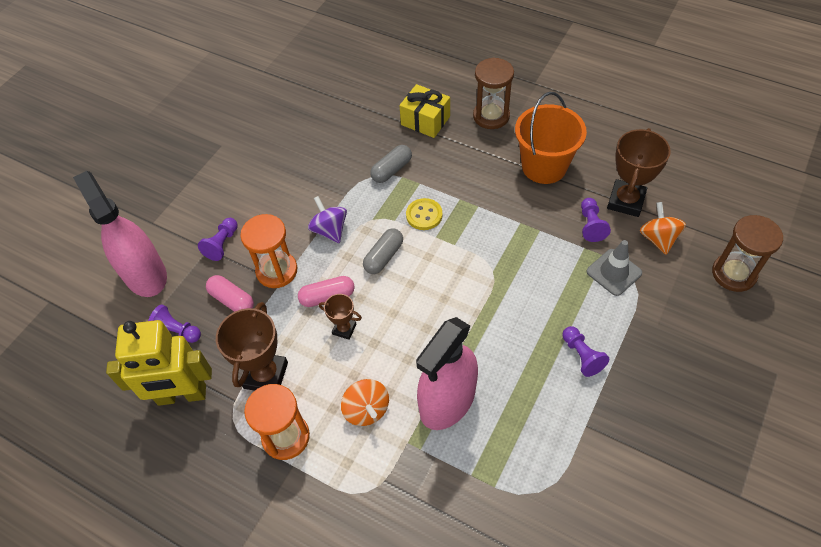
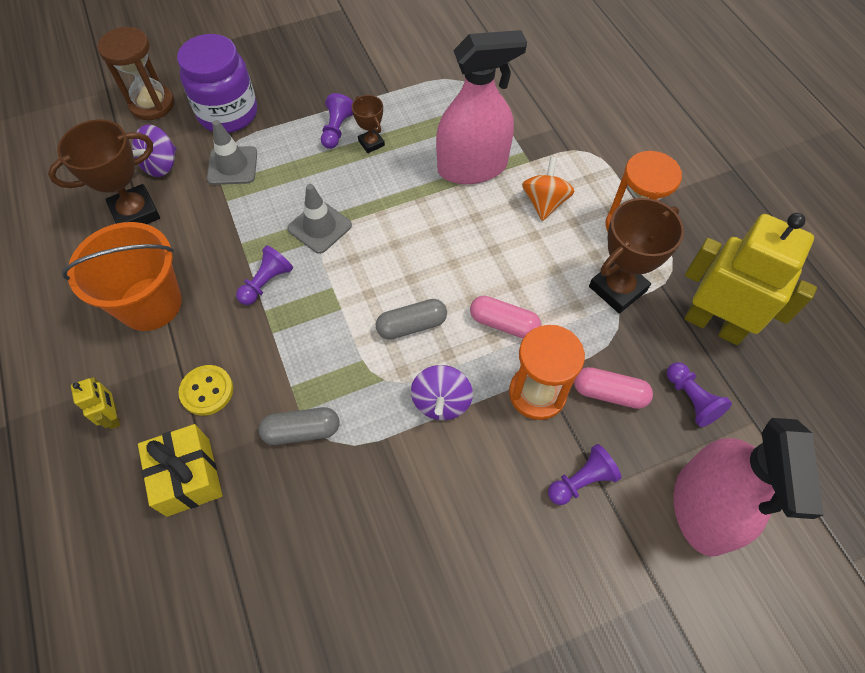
camera: 145 degrees left, 5 degrees up
pink capsule [206,275,254,312] -> pink capsule turned 60 degrees counterclockwise [574,367,653,409]
brown trophy [319,294,362,340] -> brown trophy moved to [352,95,385,153]
yellow button [406,198,442,230] -> yellow button moved to [179,365,233,416]
brown hourglass [473,58,514,129] -> yellow robot [71,377,120,429]
purple pawn [581,198,611,242] -> purple pawn moved to [236,245,293,305]
orange spinning top [640,202,686,255] -> purple spinning top [132,125,177,177]
none -> purple jar [177,34,257,133]
none -> grey traffic cone [287,184,352,254]

